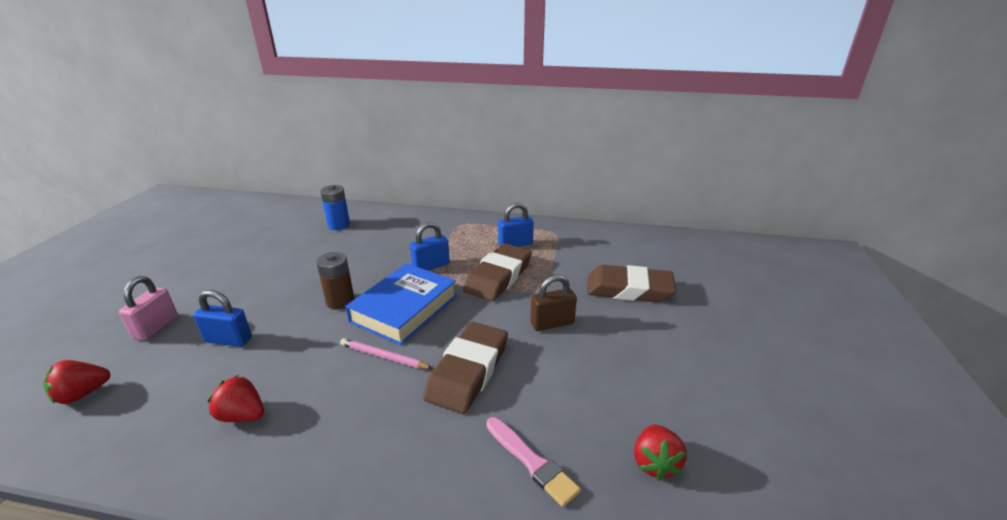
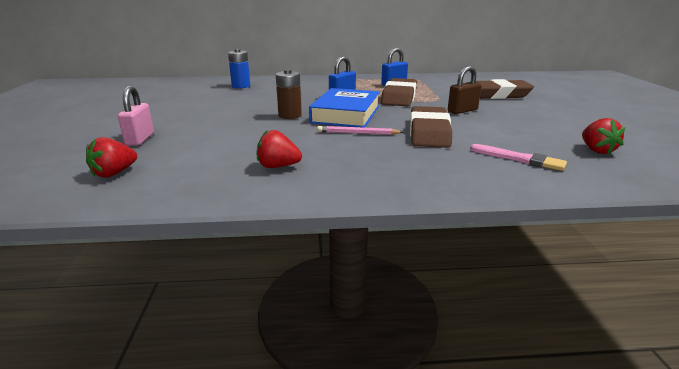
camera: 15 degrees left, 5 degrees down
blue padlock [193,290,252,347] -> none

